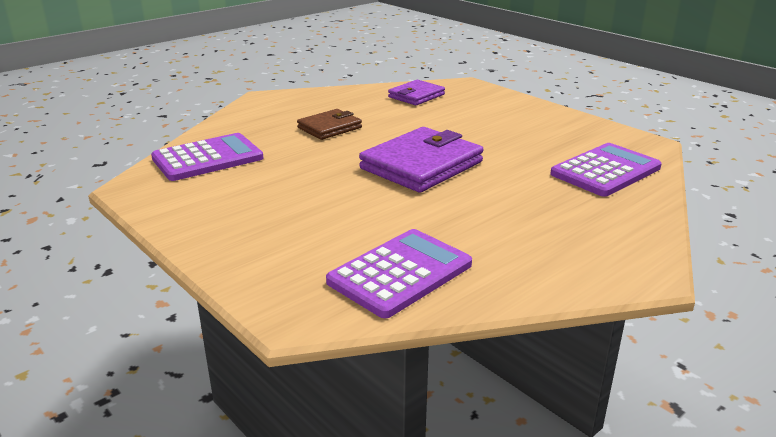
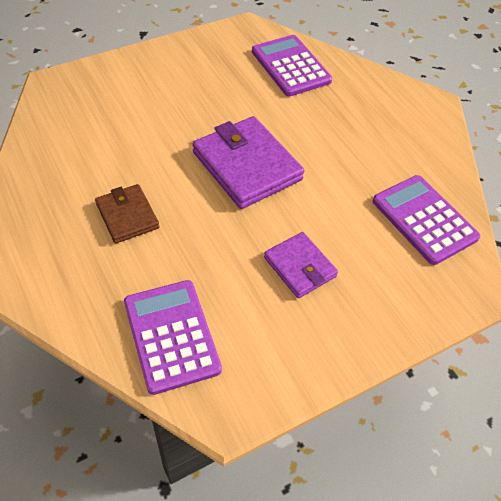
camera: 80 degrees left, 25 degrees up
purple wallet [388,80,445,105] -> purple wallet moved to [264,232,338,298]

